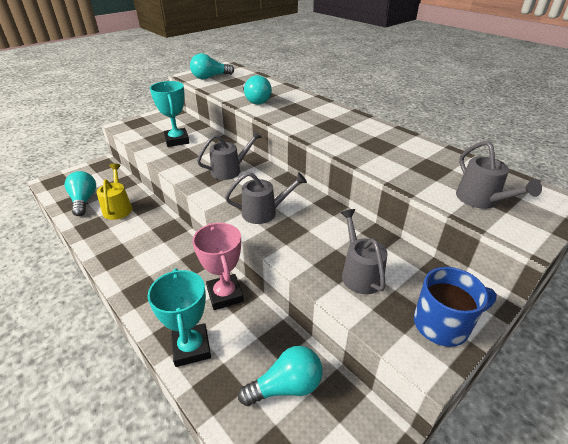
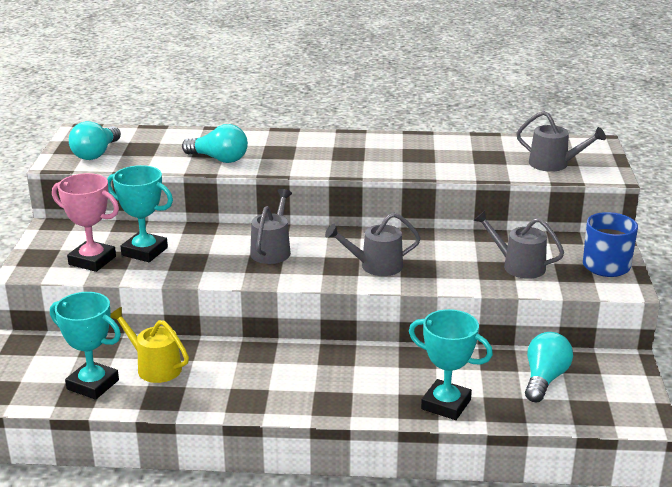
camera: 45 degrees left, 10 degrees down
turquoise light bulb [65,171,96,216] -> turquoise trophy [50,292,121,400]
pink trophy [192,223,244,310] -> pink trophy moved to [52,173,119,272]
grey watering can [225,172,307,224] -> grey watering can turned 135 degrees counterclockwise [325,212,420,276]

